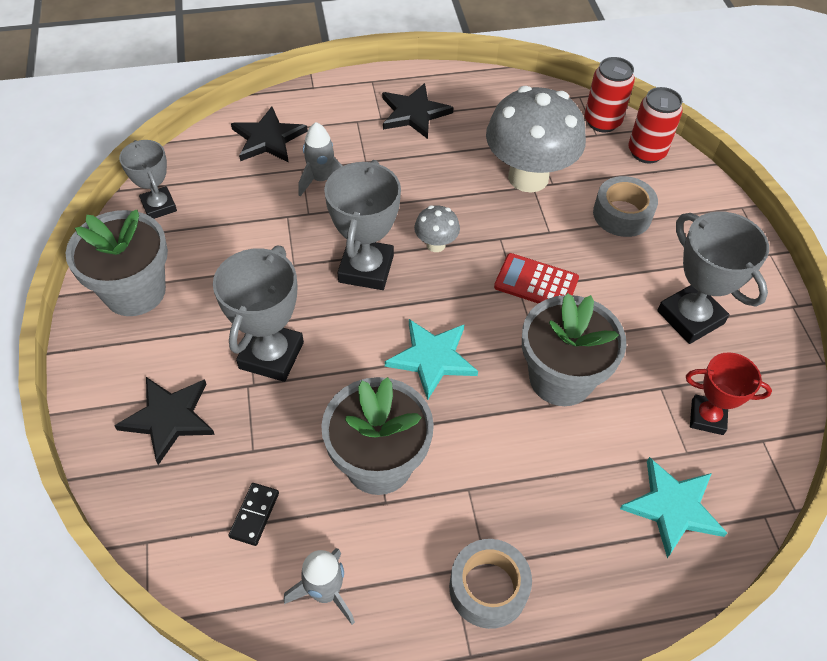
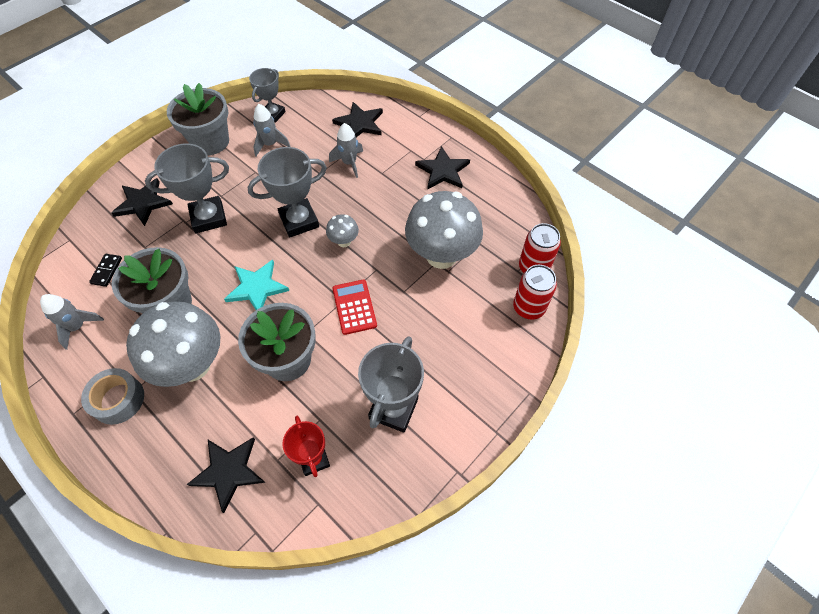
camera: 55 degrees right, 5 degrees up
black domino [228,483,279,546] -> black domino turned 60 degrees counterclockwise [89,254,122,287]
grey tape [593,176,658,237] -> none
turquoise star [620,457,727,558] -> black star [187,437,265,513]
none -> grey mushroom [126,301,221,387]
none -> grey rocket [253,104,291,156]

